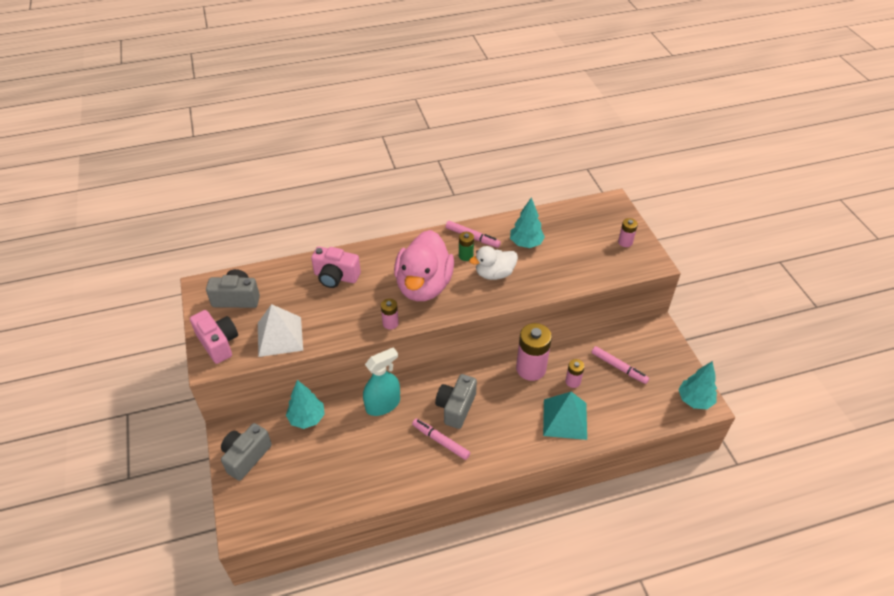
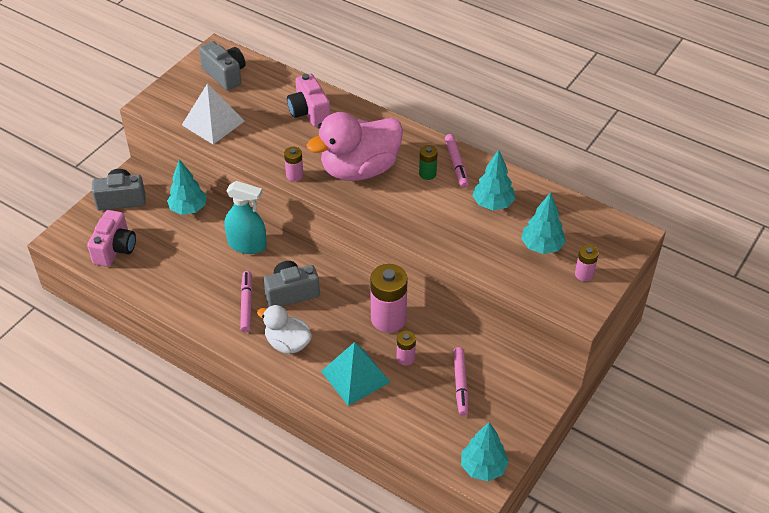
camera: 50 degrees right, 0 degrees up
pink camera [190,310,238,364] -> pink camera moved to [87,210,136,267]
white duck [469,246,518,280] -> white duck moved to [257,305,312,354]
none -> turquoise tree [521,192,566,254]

